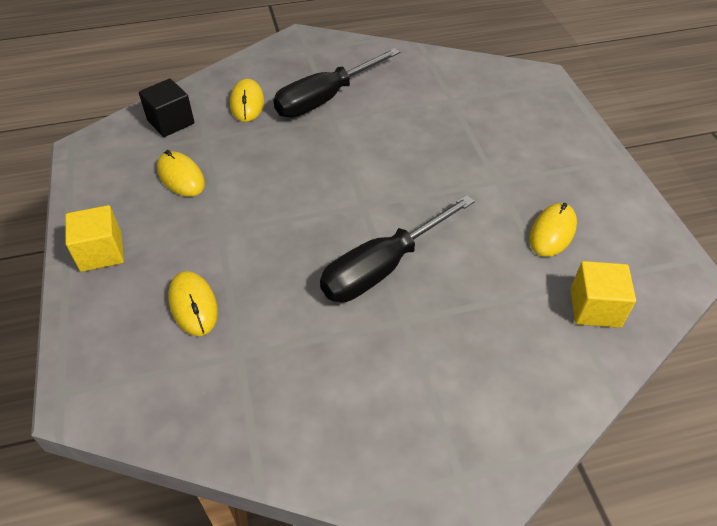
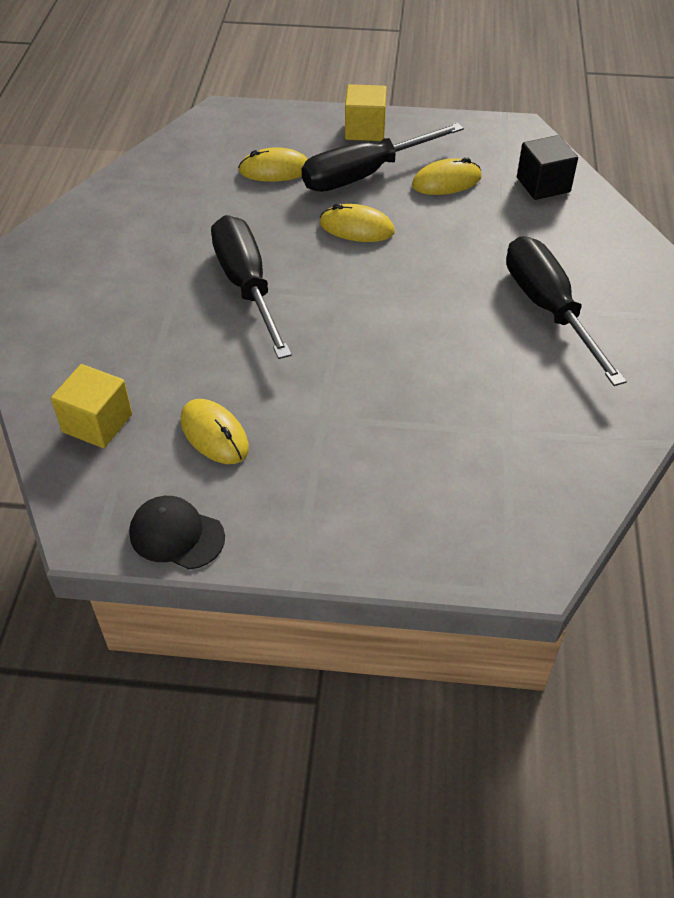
camera: 110 degrees right, 0 degrees up
yellow mouse [230,79,264,122] -> yellow mouse moved to [320,204,395,242]
none -> black cap [129,496,225,570]
none -> black screwdriver [302,123,464,192]

